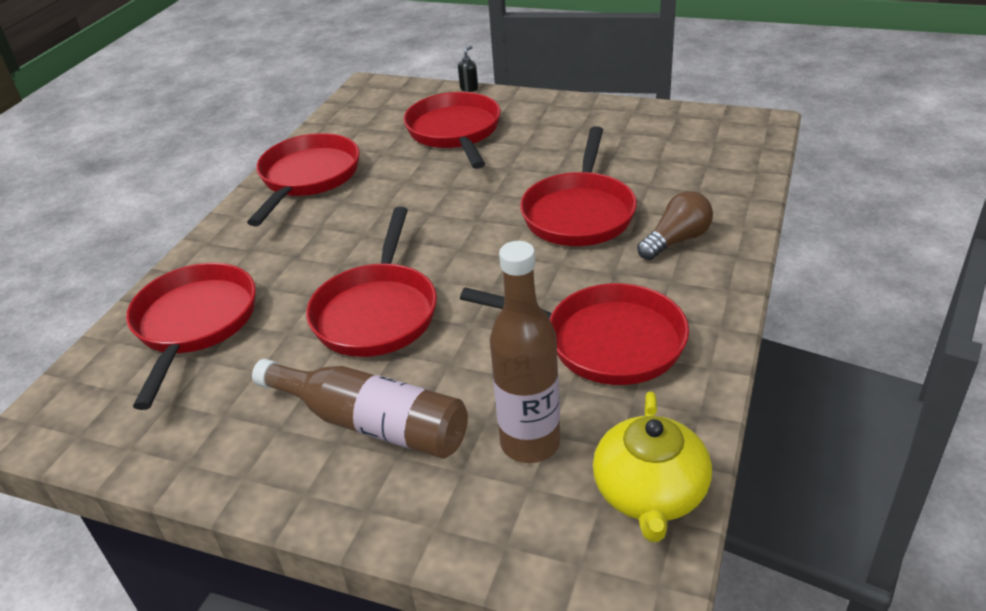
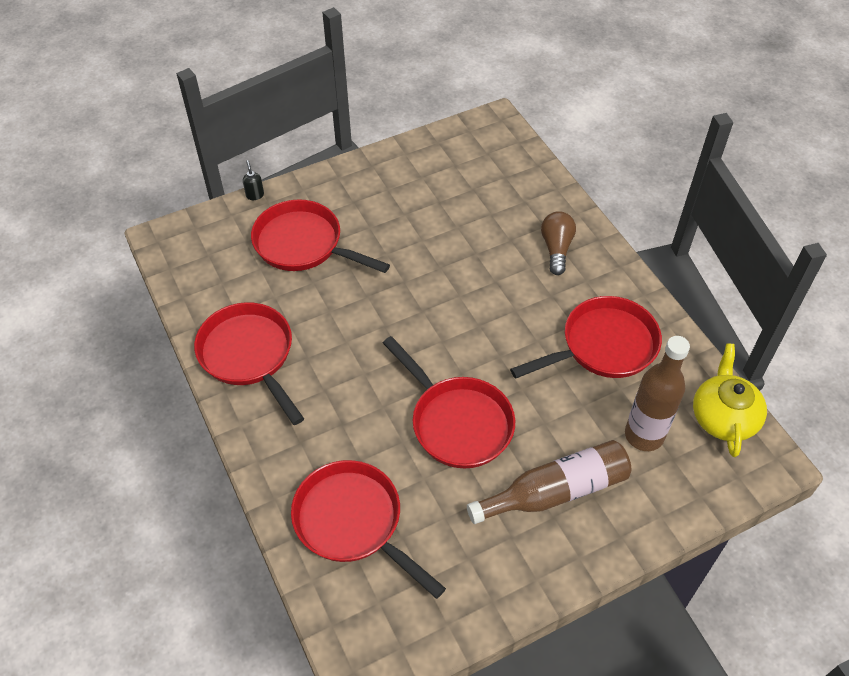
camera: 50 degrees left, 15 degrees up
red pan [520,126,637,246] -> none
yellow teapot [593,391,712,542] -> yellow teapot turned 135 degrees counterclockwise [693,343,767,457]

